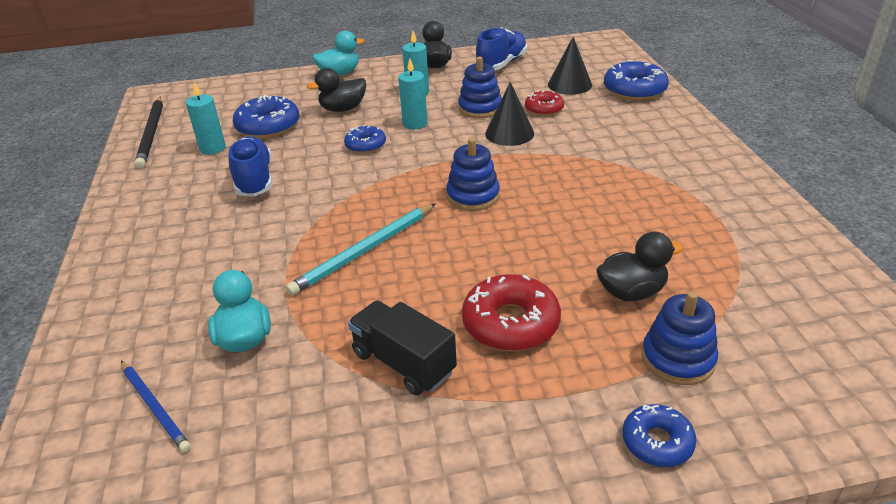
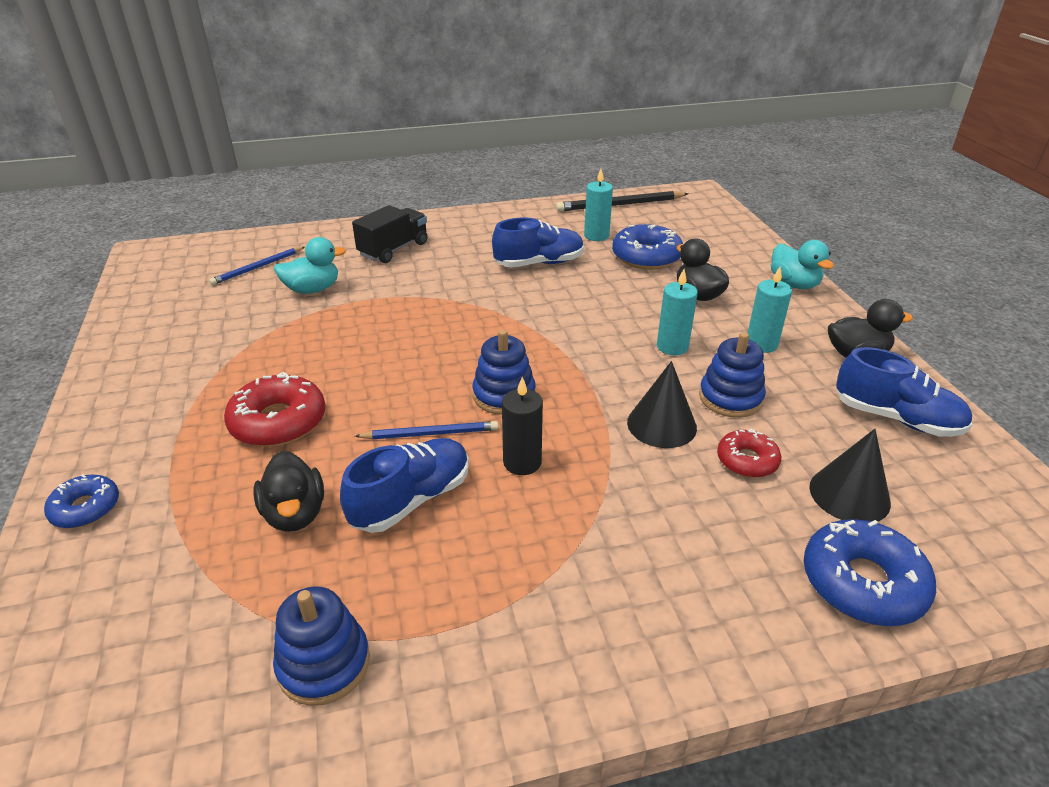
camera: 85 degrees right, 0 degrees up
turquoise pencil [285,203,436,296] -> none
blue donut [344,125,386,153] -> none
black truck [348,300,457,395] -> black truck moved to [352,205,428,263]
blue stacking toy [642,291,718,385] -> blue stacking toy moved to [273,586,370,706]
none -> blue shoe [340,438,469,533]
none -> blue pencil [355,421,498,439]
none -> black candle [502,377,543,475]

